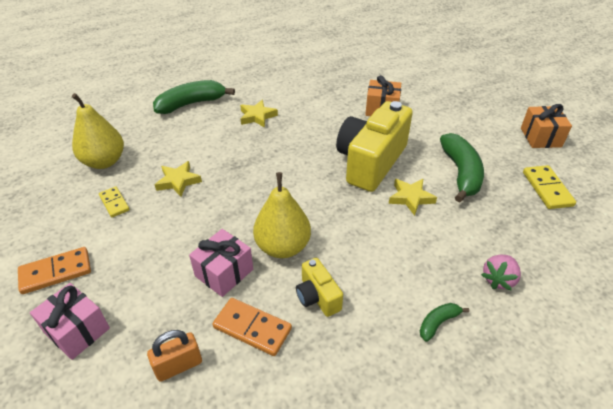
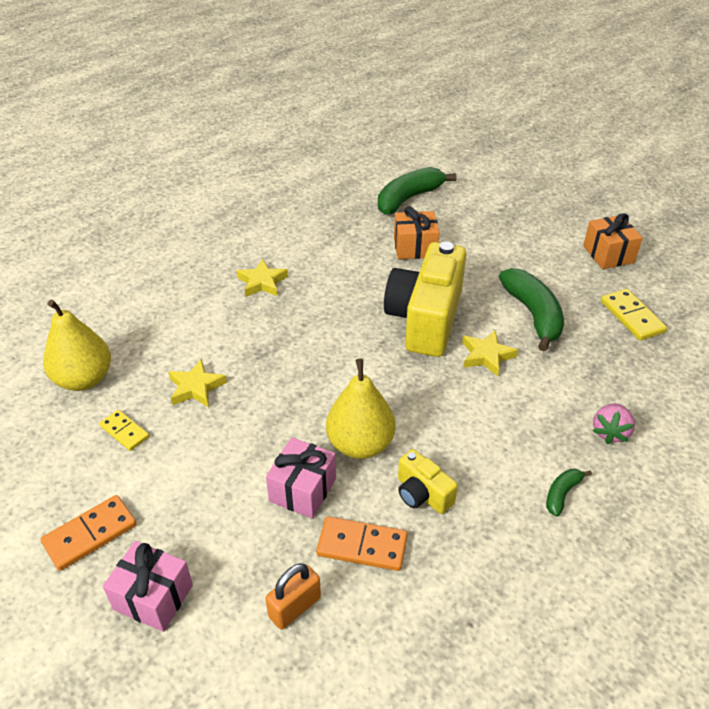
camera: 15 degrees left, 0 degrees up
green banana [153,80,235,114] -> green banana moved to [378,167,456,215]

